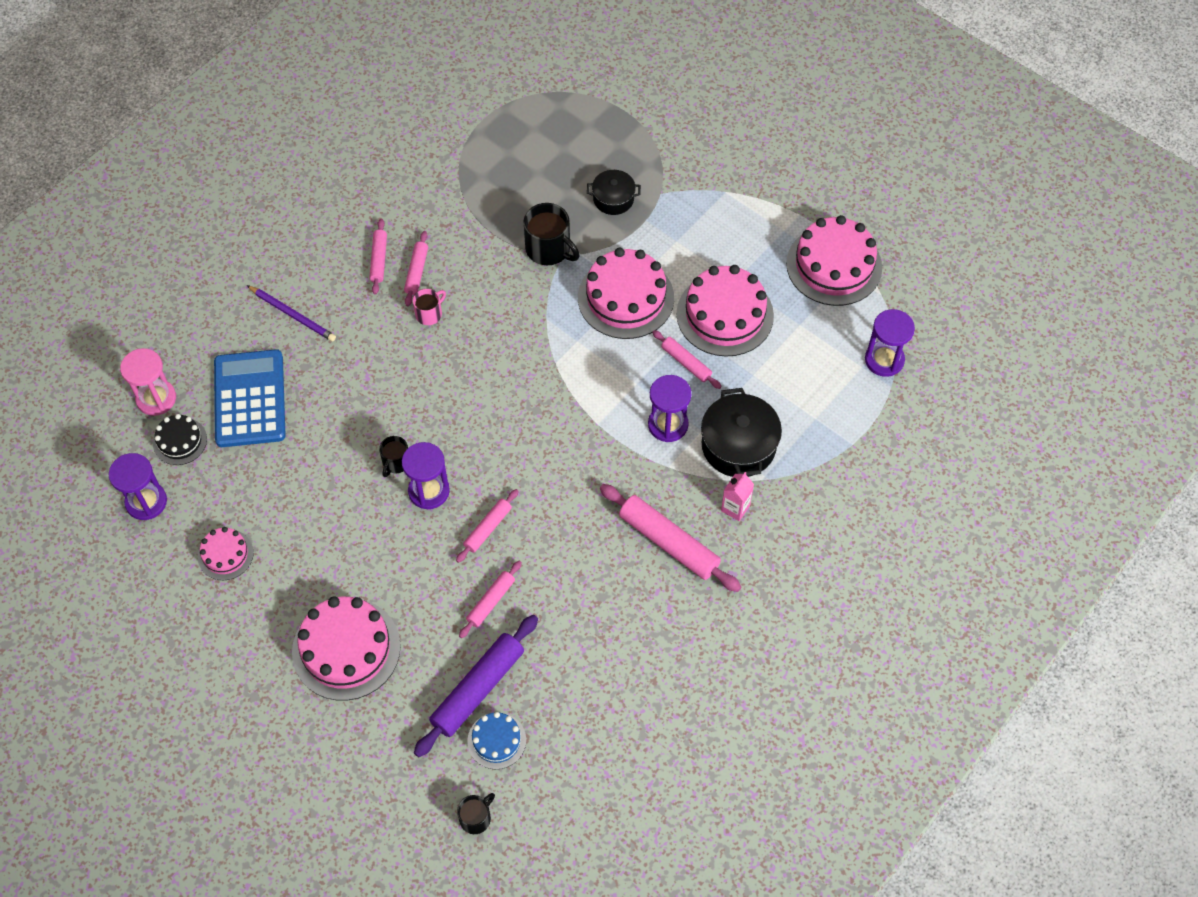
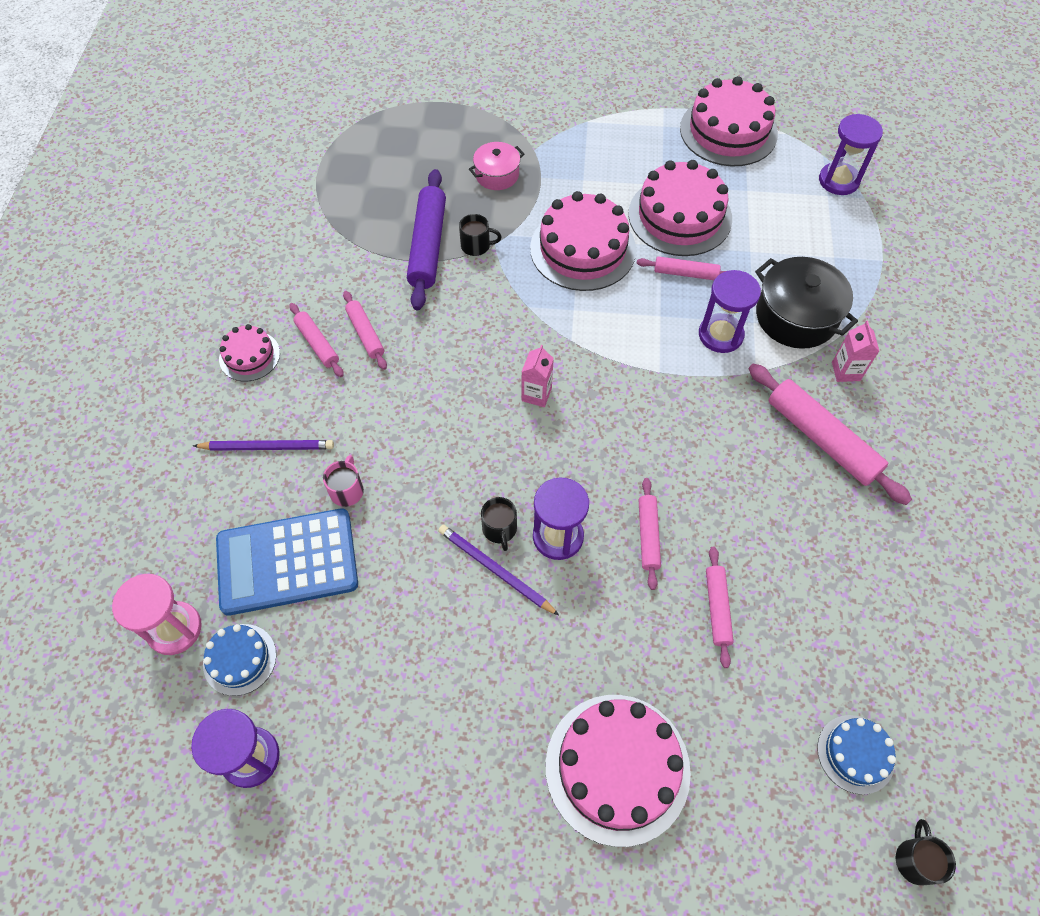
camera: 35 degrees left, 0 degrees up
black cake [153,414,207,465] -> blue cake [203,624,276,696]
pink cake [198,527,254,580] -> pink cake moved to [219,324,280,382]
blue calculator [214,349,286,447] -> blue calculator turned 60 degrees counterclockwise [216,509,358,616]
pink mug [413,289,446,325] -> pink mug moved to [323,455,364,507]
purple rolling pin [414,615,538,757] -> purple rolling pin moved to [407,169,446,311]
black mug [523,203,580,265] -> black mug [459,214,502,256], size x0.58
black pot [587,170,641,215] -> pink pot [469,142,524,190]
pink rolling pin [600,484,741,592] -> pink rolling pin turned 45 degrees clockwise [749,364,912,505]
none -> purple pencil [438,525,559,615]
none -> pink carton [522,345,554,407]

